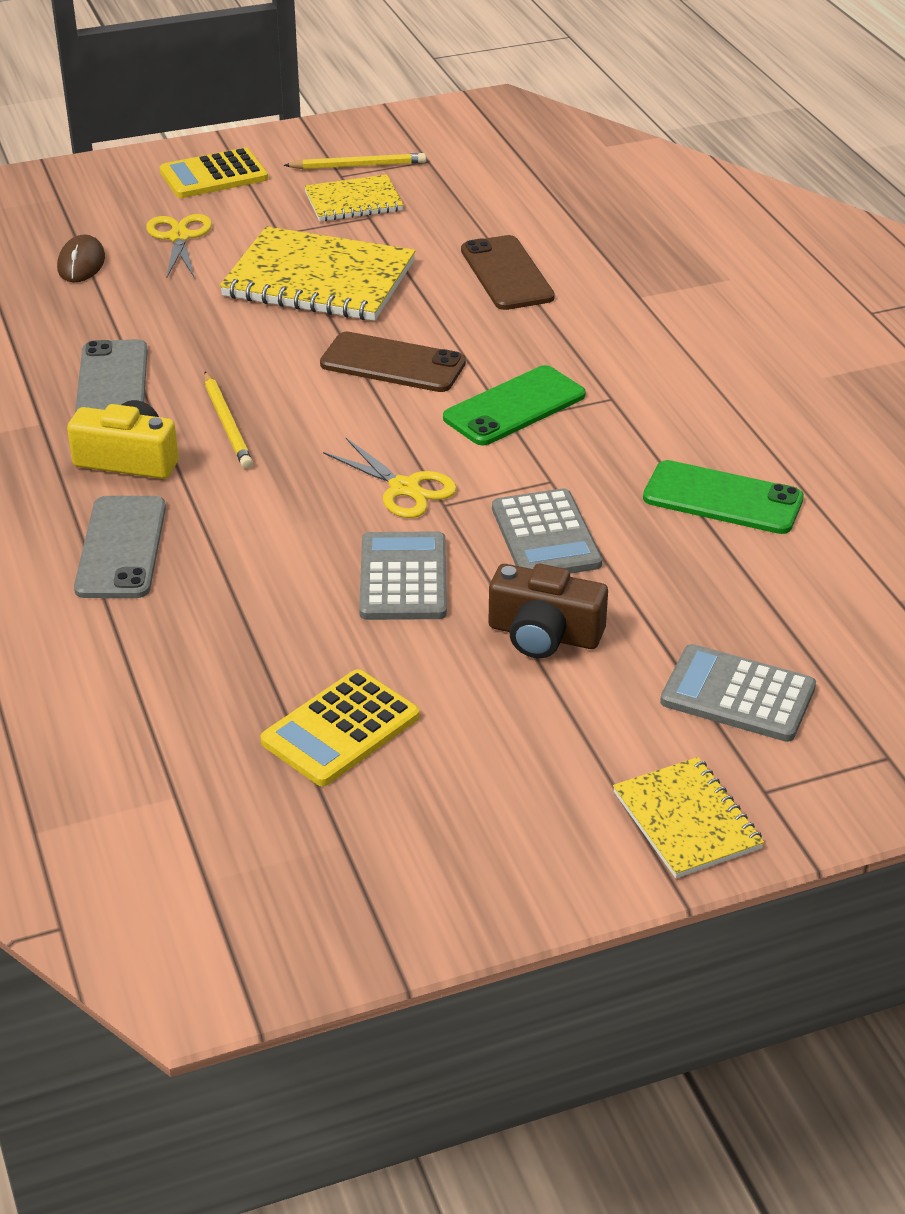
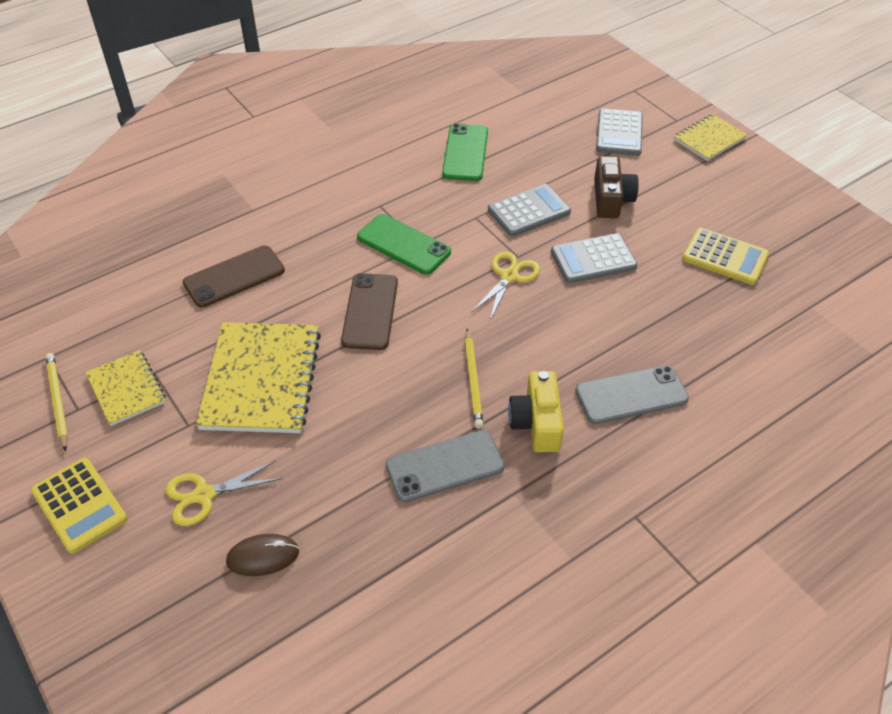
camera: 105 degrees left, 10 degrees up
yellow pencil [204,372,253,469] -> yellow pencil turned 120 degrees clockwise [465,328,483,429]

